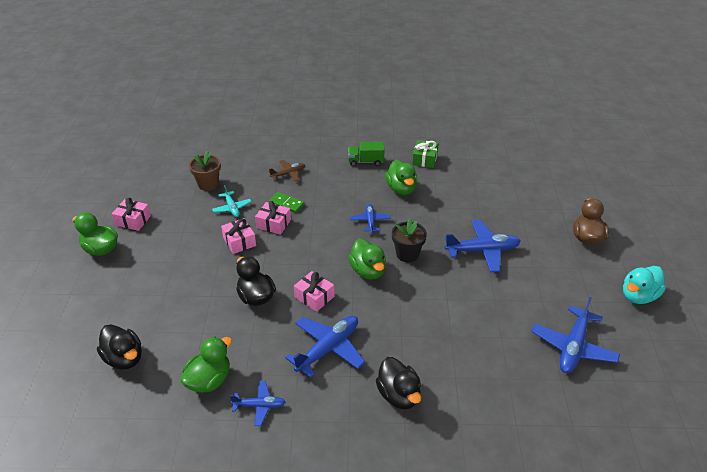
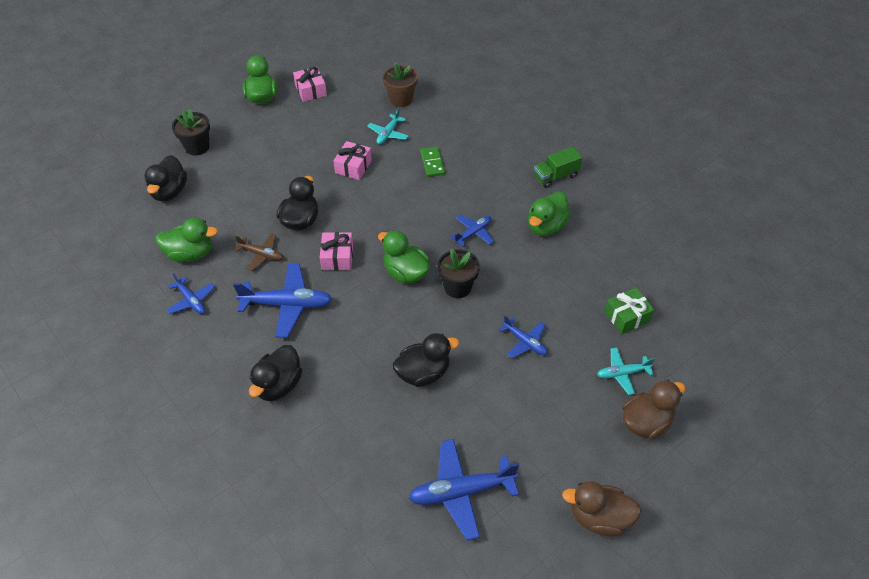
camera: 50 degrees right, 10 degrees up
pink gift [255,201,291,235] -> none
brown plane [268,160,305,181] -> brown plane moved to [234,233,283,271]
green truck [348,142,385,167] -> green truck turned 75 degrees counterclockwise [534,146,582,188]
green duck [348,238,386,280] -> green duck turned 105 degrees clockwise [378,230,430,283]
green gift [412,140,439,168] -> green gift moved to [604,288,654,334]
blue plane [444,220,521,272] -> blue plane [499,315,547,358], size x0.57
turquoise duck [623,266,666,304] -> brown duck [562,481,641,537]
none -> black flower pot [172,110,210,155]
none -> black duck [393,333,459,387]
none -> turquoise plane [597,347,654,395]

